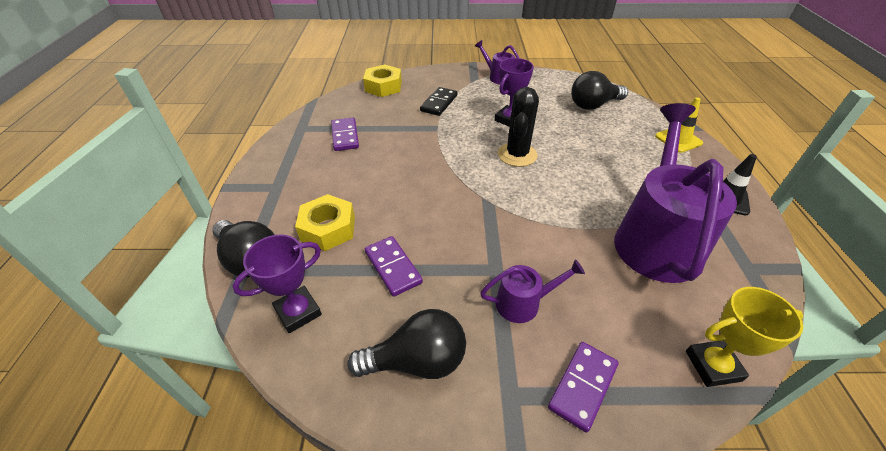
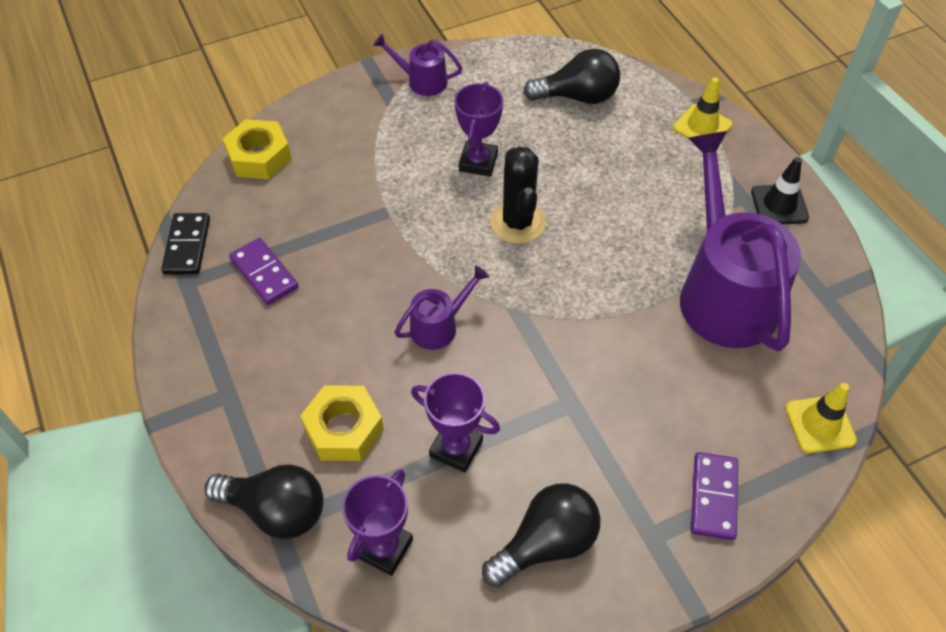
camera: 25 degrees left, 10 degrees up
purple domino [365,236,423,297] -> purple trophy [411,372,500,473]
black domino [420,87,457,116] -> black domino moved to [161,213,210,274]
purple watering can [480,259,585,323] -> purple watering can moved to [394,265,489,350]
black light bulb [571,71,628,110] -> black light bulb turned 135 degrees counterclockwise [523,49,620,104]
yellow trophy [686,287,803,387] -> yellow traffic cone [785,383,857,453]

